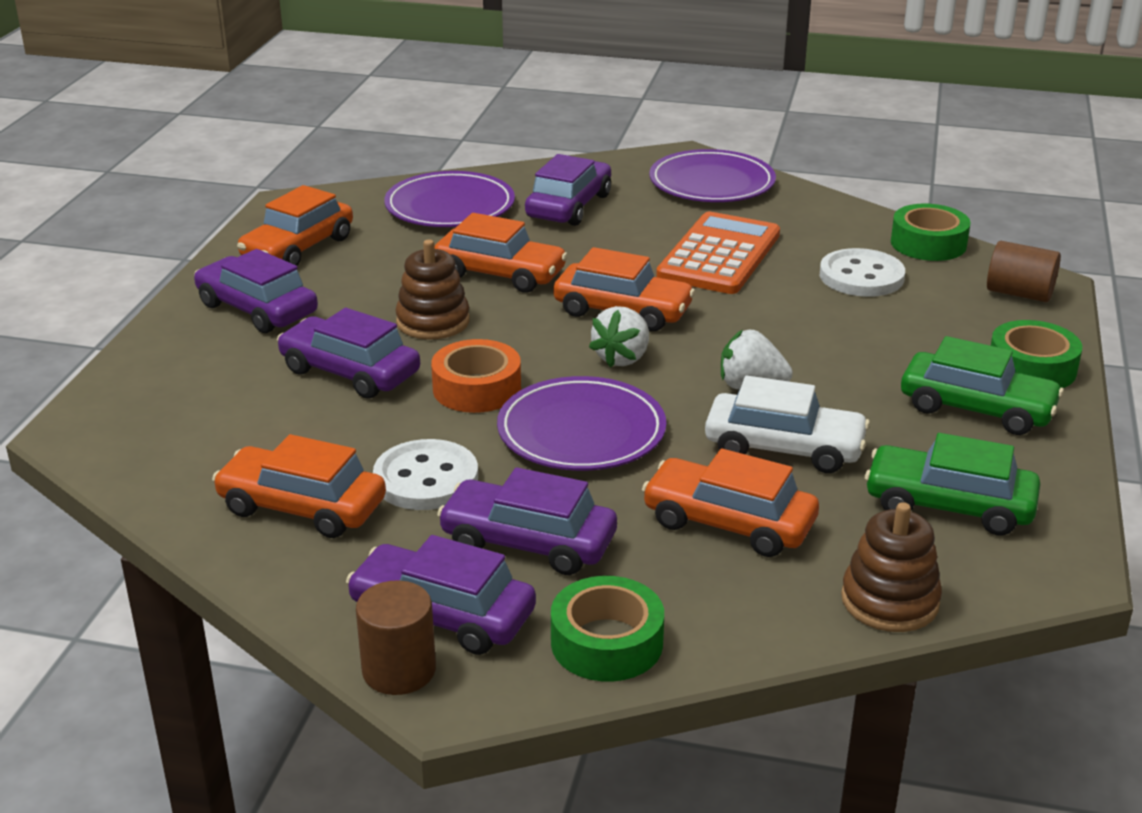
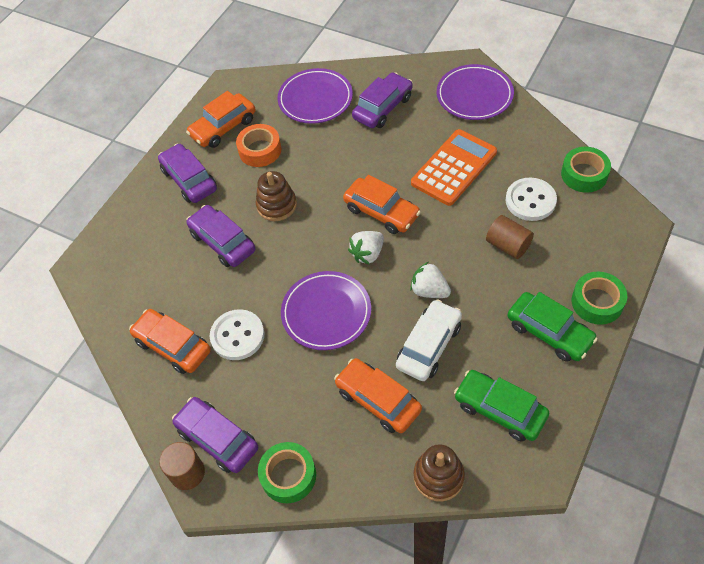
camera: 20 degrees right, 25 degrees up
orange tape [431,339,521,413] -> orange tape moved to [236,124,281,167]
orange car [434,213,568,293] -> none
purple car [437,467,617,575] -> none
white car [705,376,870,473] -> white car turned 90 degrees counterclockwise [396,299,462,381]
brown cylinder [987,241,1061,302] -> brown cylinder moved to [486,215,534,259]

